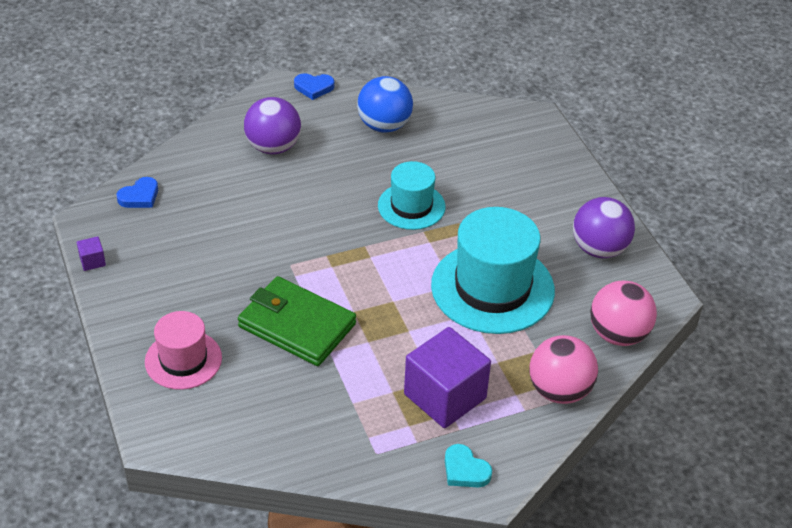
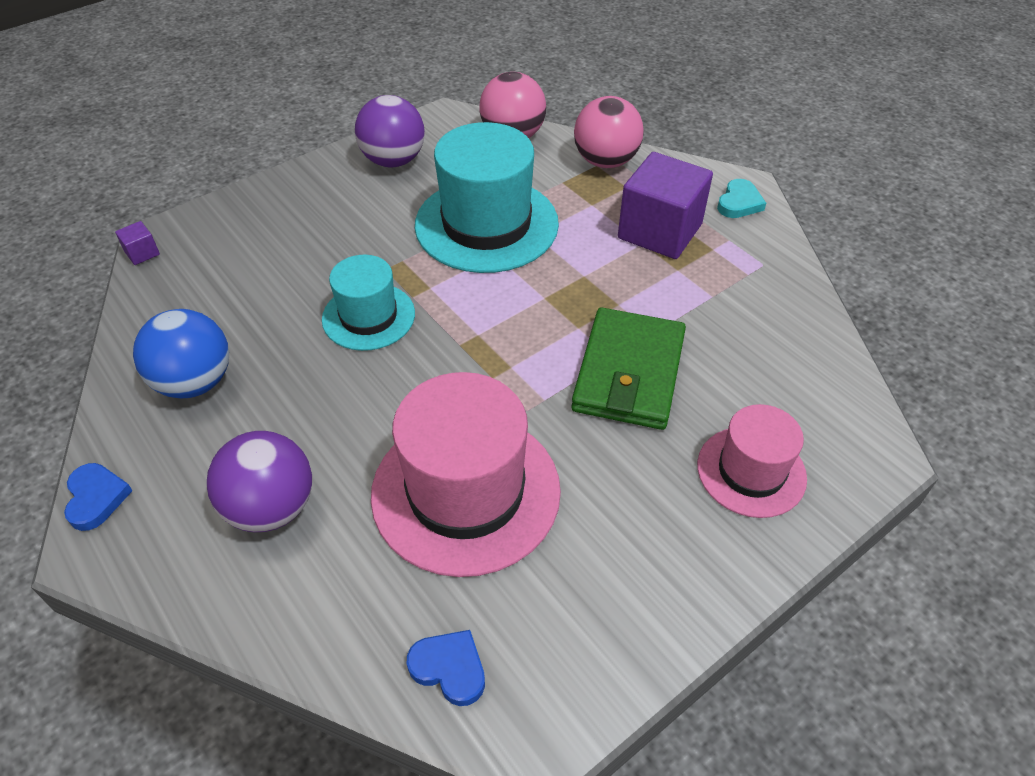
camera: 105 degrees left, 5 degrees up
purple cube [77,236,106,271] -> purple cube moved to [115,221,160,265]
none -> pink hat [371,372,561,577]

